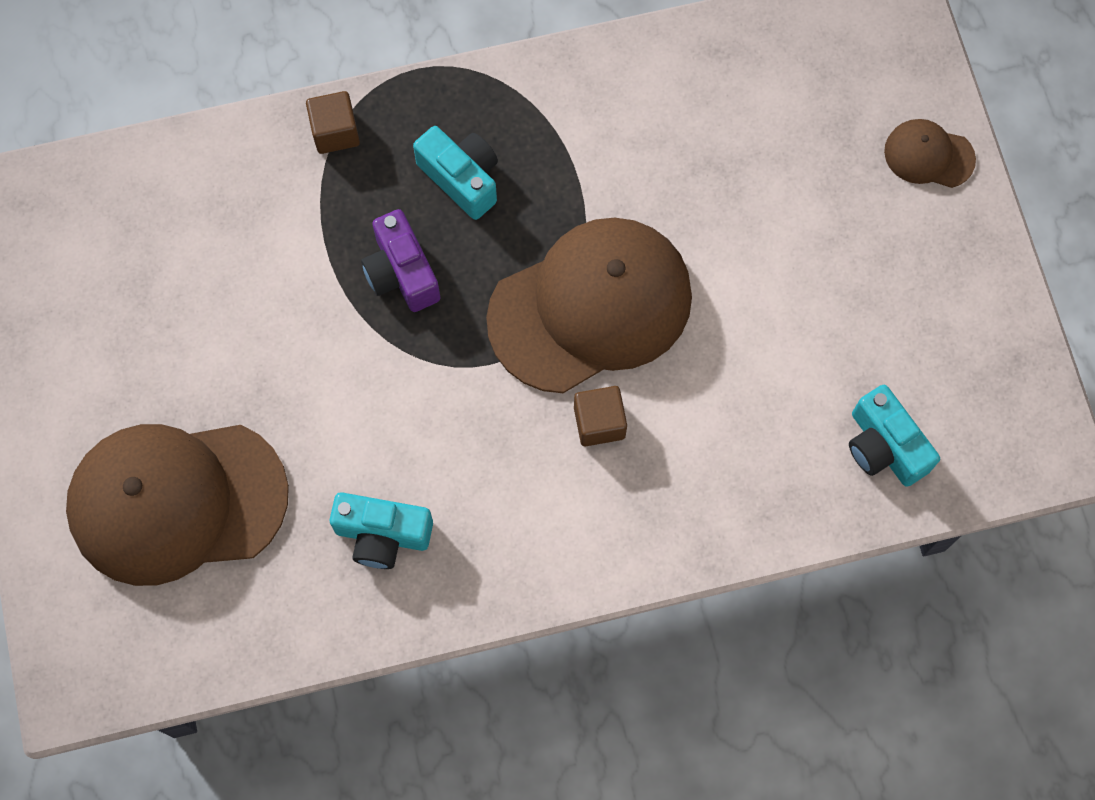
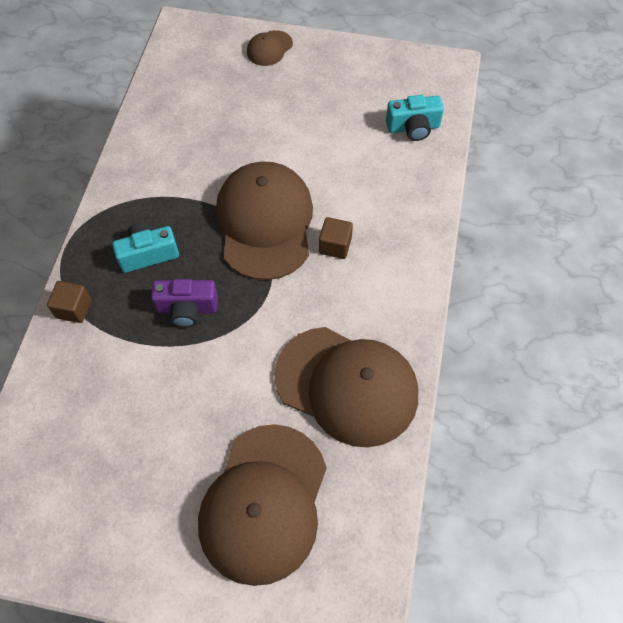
camera: 65 degrees left, 10 degrees down
turquoise camera [330,492,433,569] -> brown cap [274,327,418,447]

